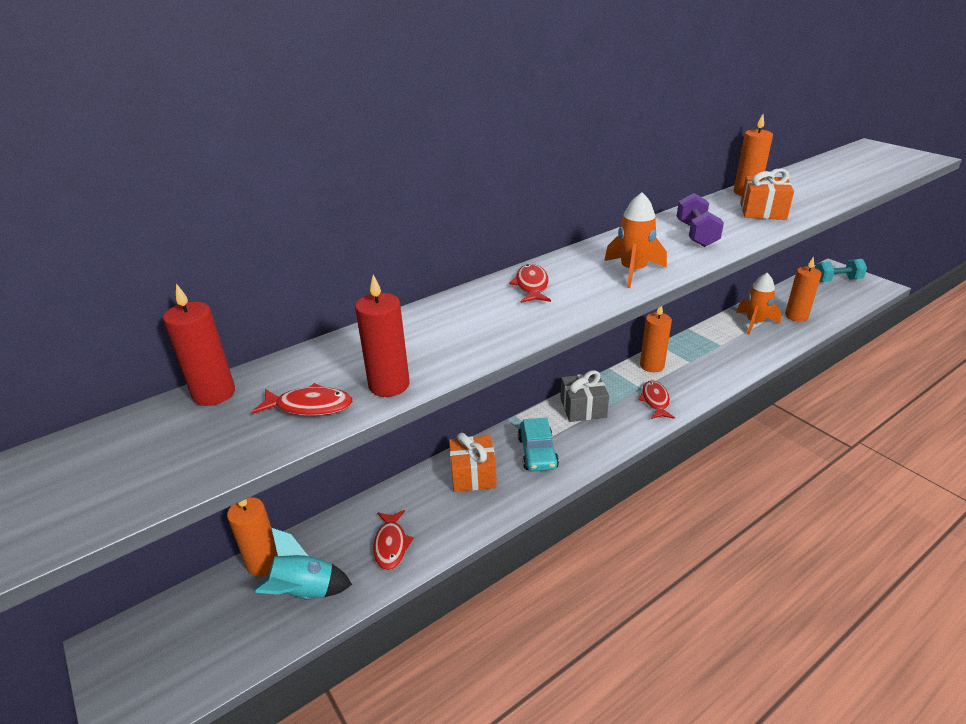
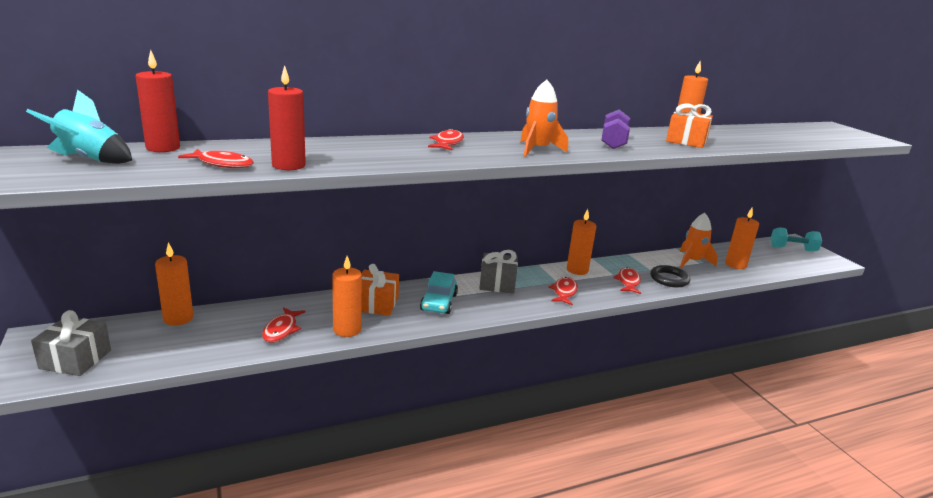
camera: 10 degrees right, 10 degrees down
turquoise rocket [253,528,352,600] -> turquoise rocket moved to [26,89,132,164]
none -> grey gift [31,310,111,376]
none -> orange candle [332,256,362,337]
none -> red fish [613,267,641,294]
none -> black ring [650,265,690,288]

